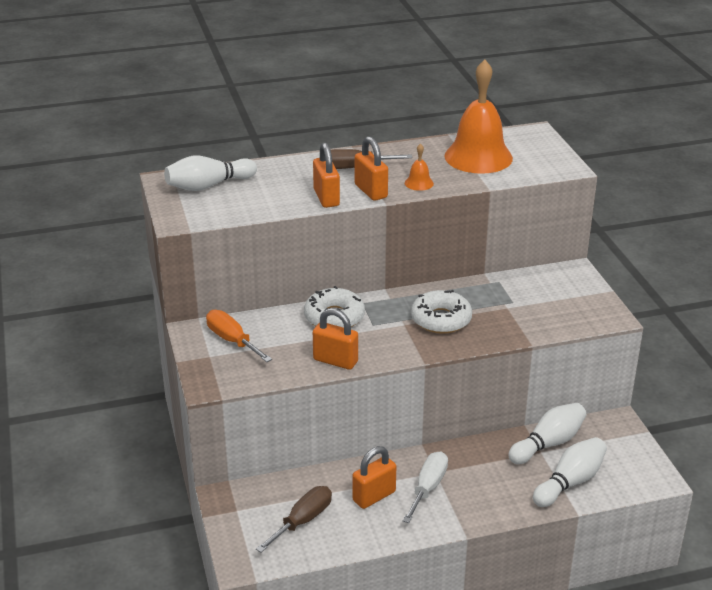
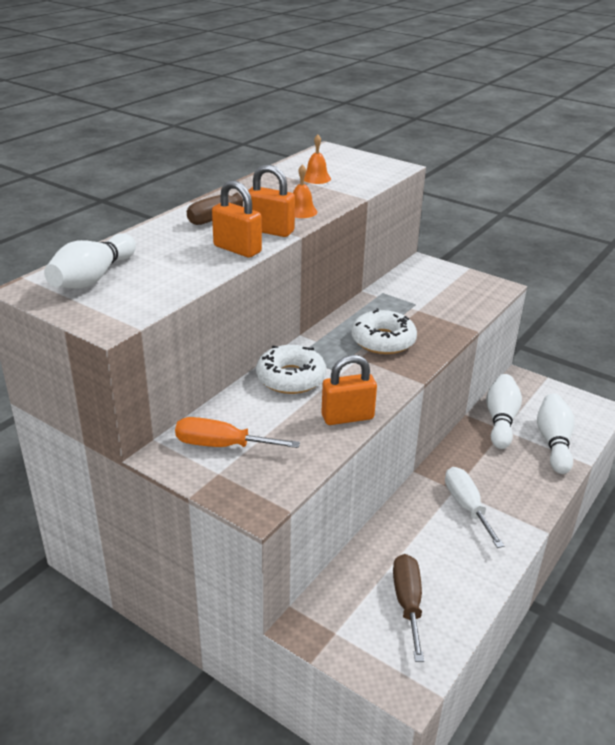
camera: 40 degrees left, 0 degrees up
orange padlock [353,446,396,509] -> none
orange bell [444,60,513,174] -> orange bell [304,134,331,184], size x0.41

